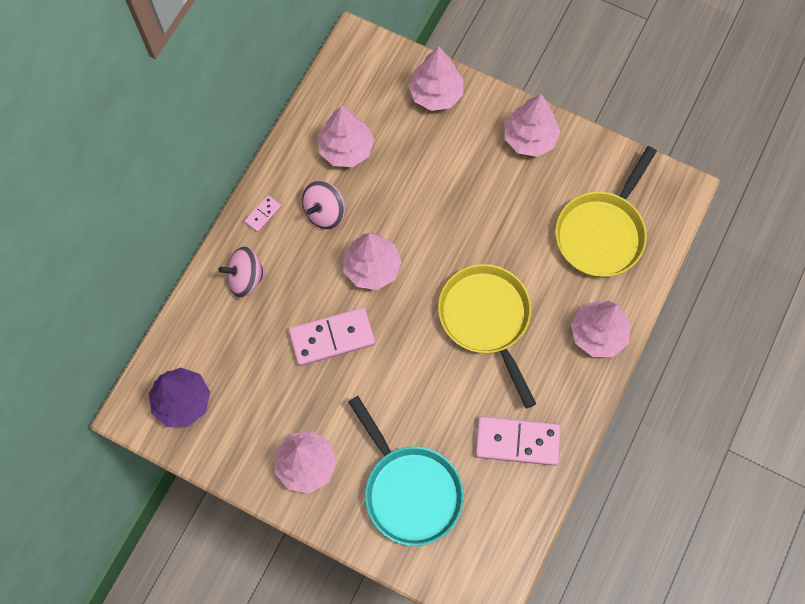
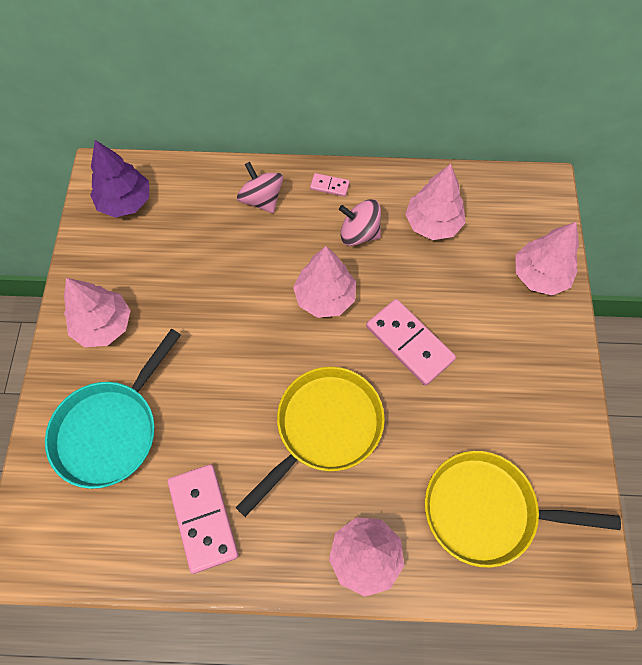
camera: 65 degrees right, 5 degrees down
pink domino [289,307,375,366] -> pink domino moved to [366,299,456,386]
pink tree [505,94,560,157] -> none

